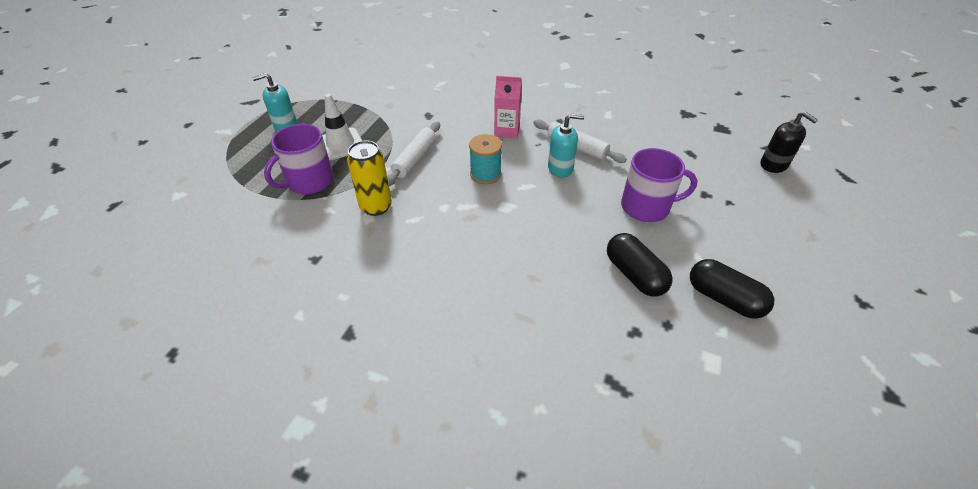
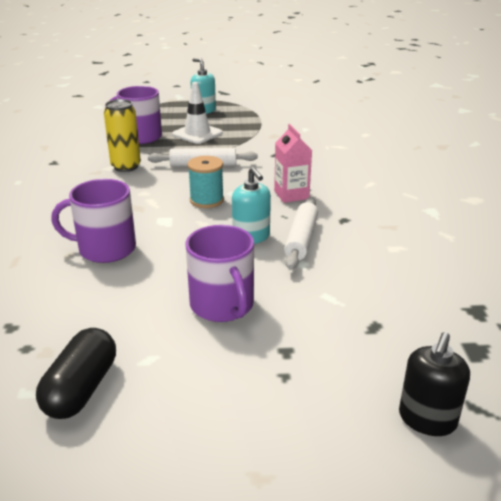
camera: 65 degrees right, 15 degrees down
black capsule [607,233,673,297] -> none
none -> purple mug [51,179,136,263]

